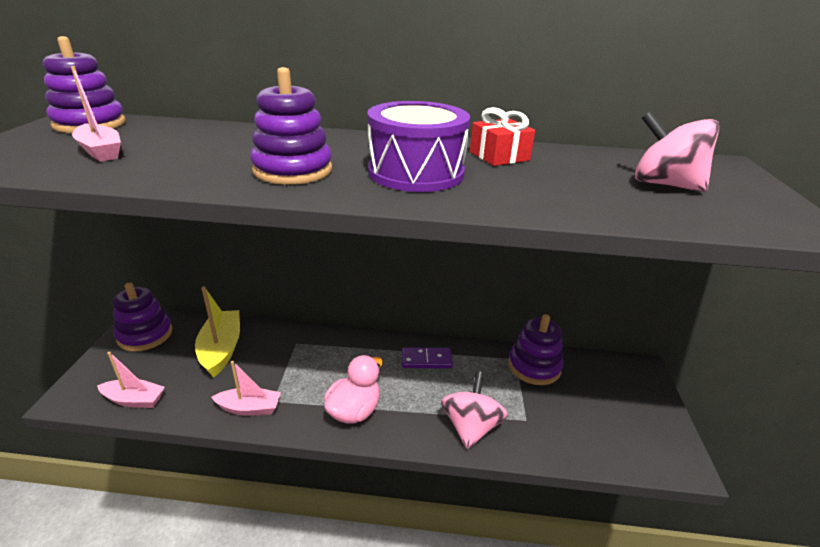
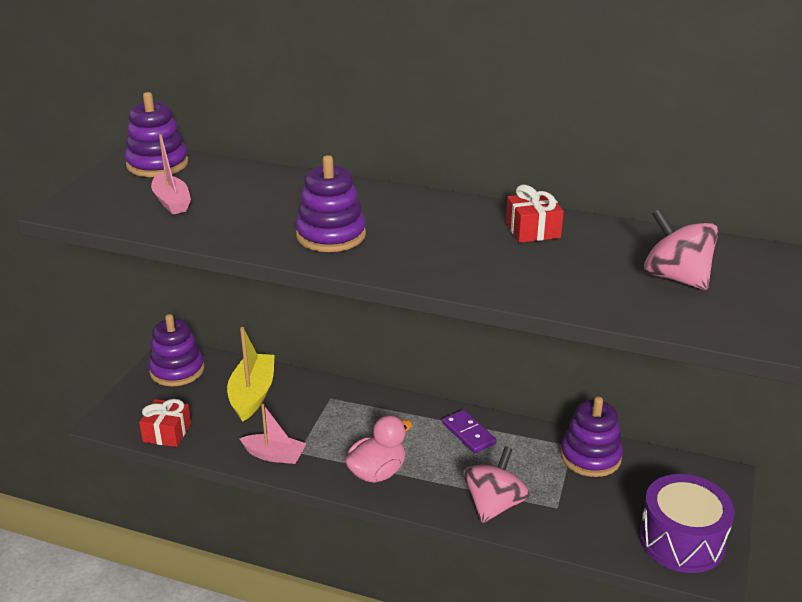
camera: 15 degrees right, 0 degrees up
pink boat [97,352,165,408] -> red gift [139,399,191,447]
purple drum [367,101,470,192] -> purple drum moved to [639,474,735,573]
purple domino [402,347,453,368] -> purple domino turned 45 degrees clockwise [442,410,497,453]

